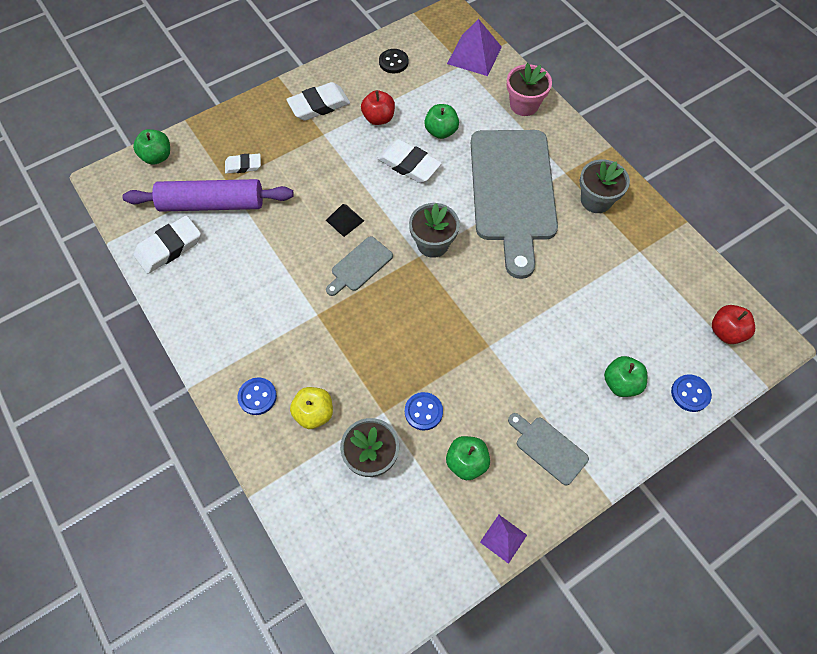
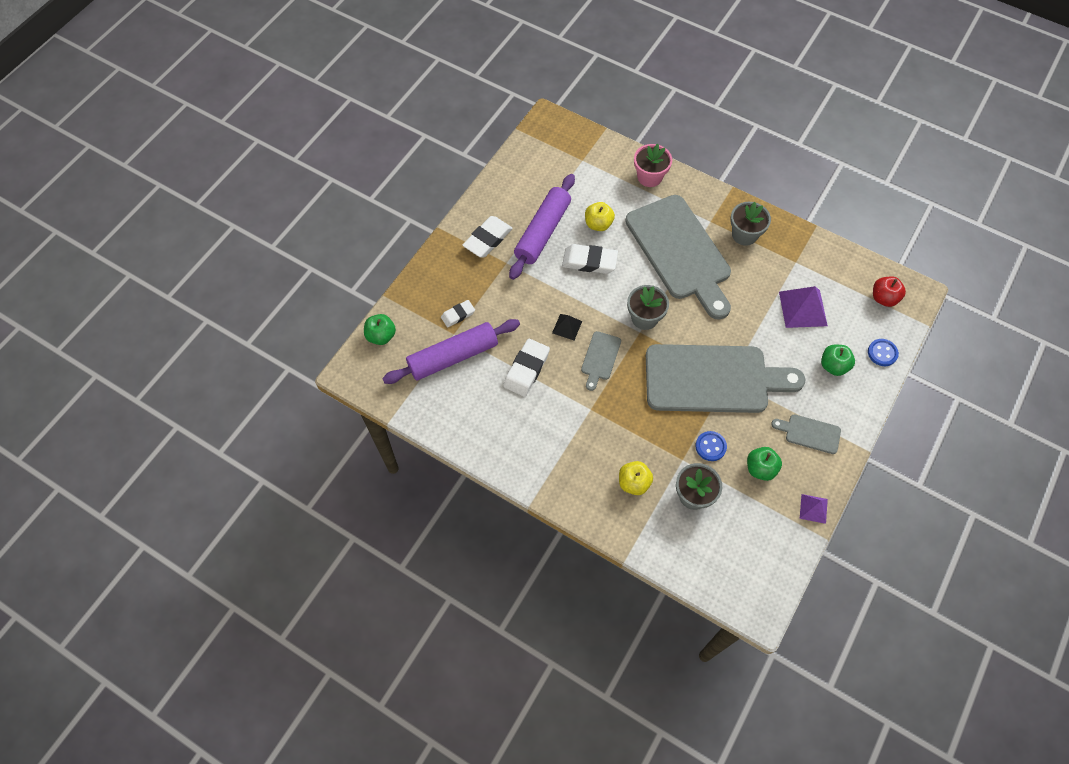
camera: 25 degrees left, 0 degrees up
white eraser [134,215,201,274] -> white eraser moved to [503,339,550,397]
blue button [238,377,277,415] -> none
red apple [361,90,395,125] -> purple rolling pin [509,174,575,280]
black button [379,49,409,73] -> none
green apple [424,104,459,139] -> yellow apple [585,202,615,231]
purple pyramid [447,19,502,76] -> purple pyramid moved to [779,286,828,328]
none -> grey cutting board [646,344,805,413]

